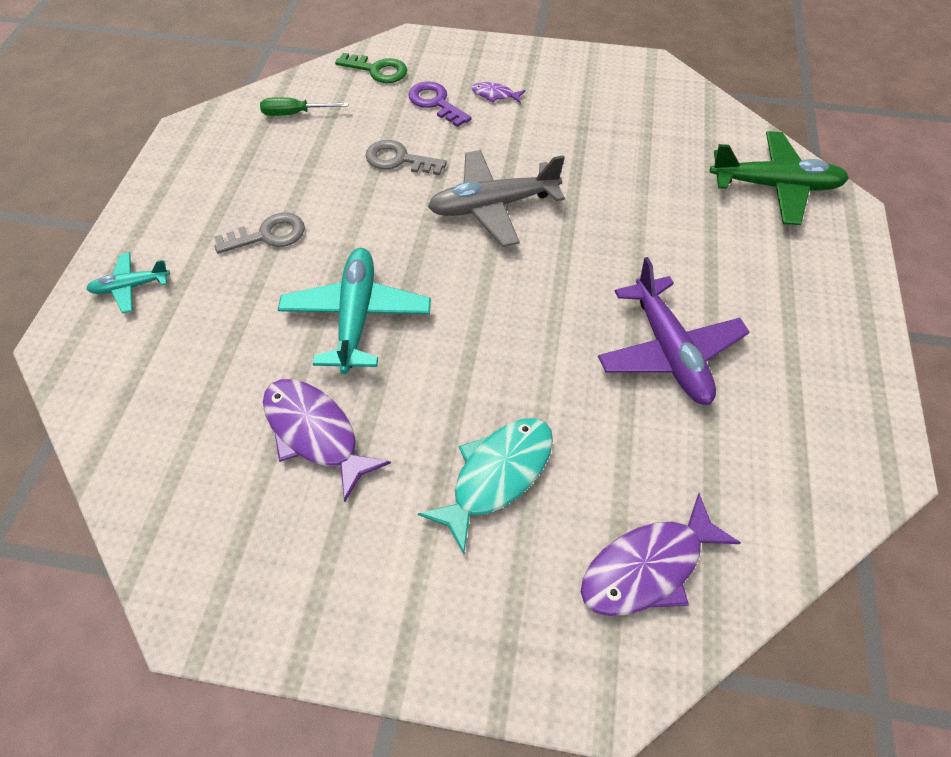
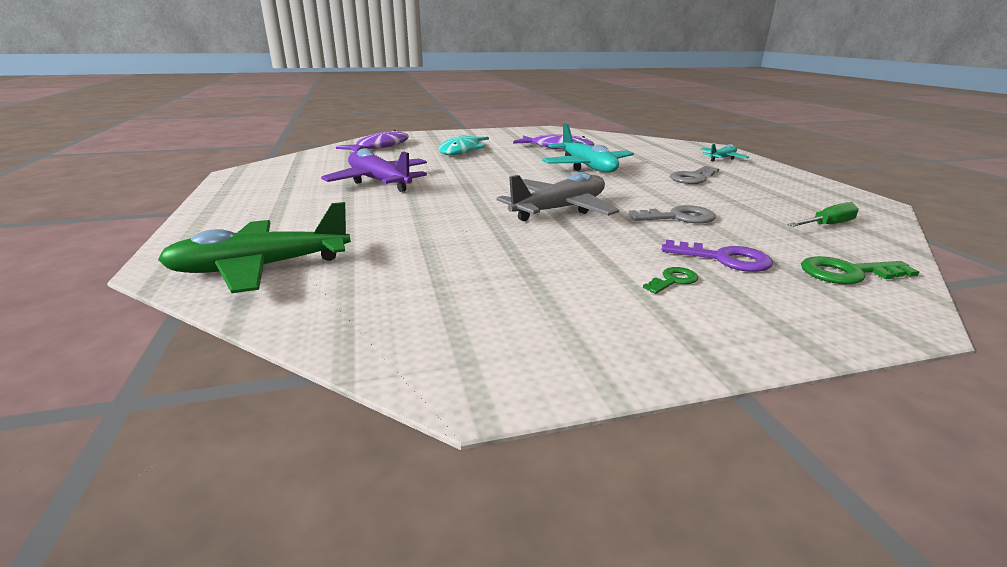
camera: 155 degrees right, 30 degrees down
purple fish [471,82,525,104] -> green key [643,267,698,294]

